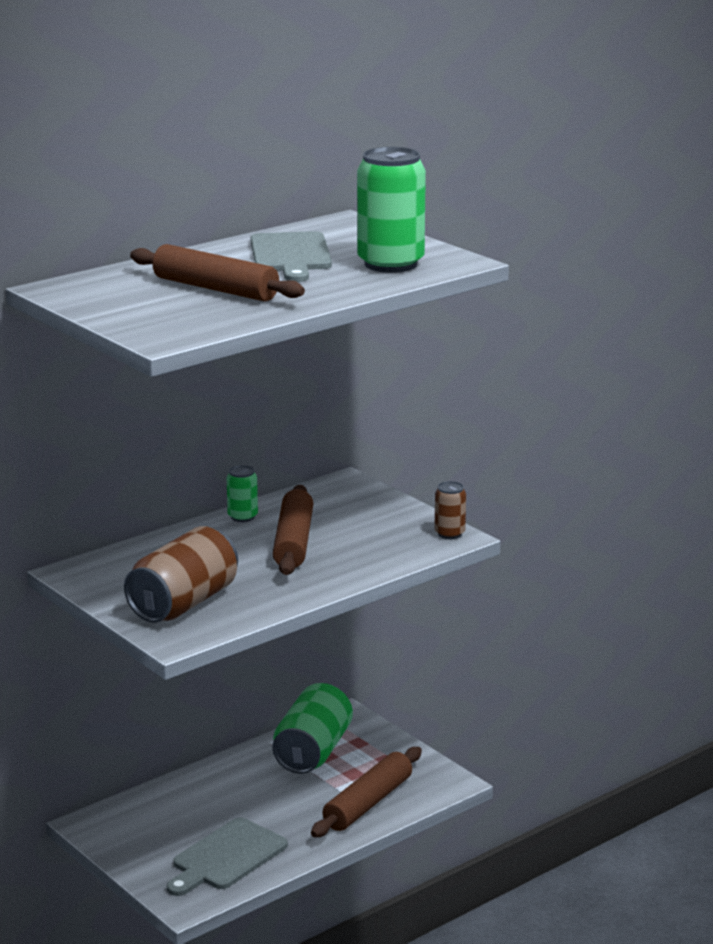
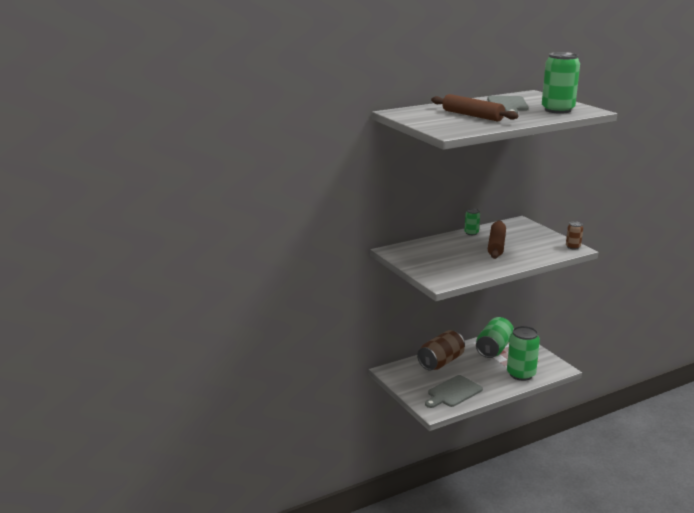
camera: 10 degrees right, 0 degrees up
brown can [124,526,238,623] -> brown can moved to [417,330,465,371]
brown rolling pin [311,747,422,837] -> green can [507,326,540,381]

